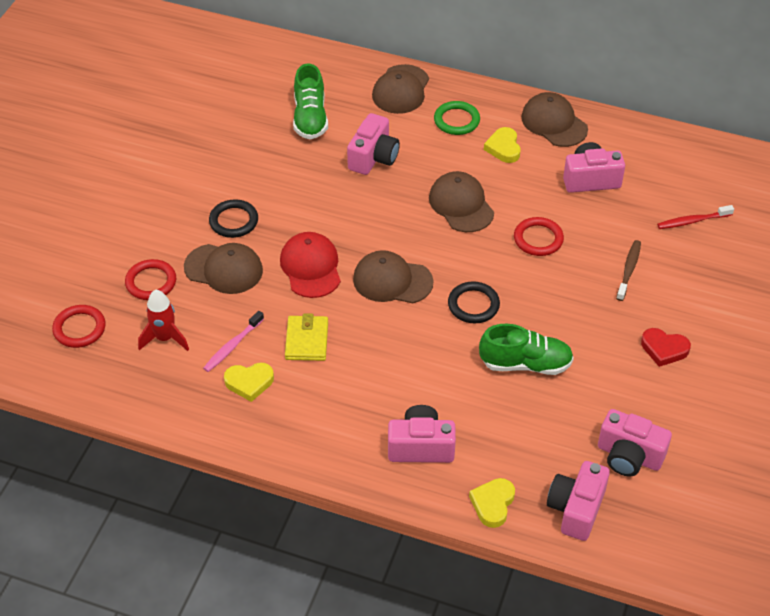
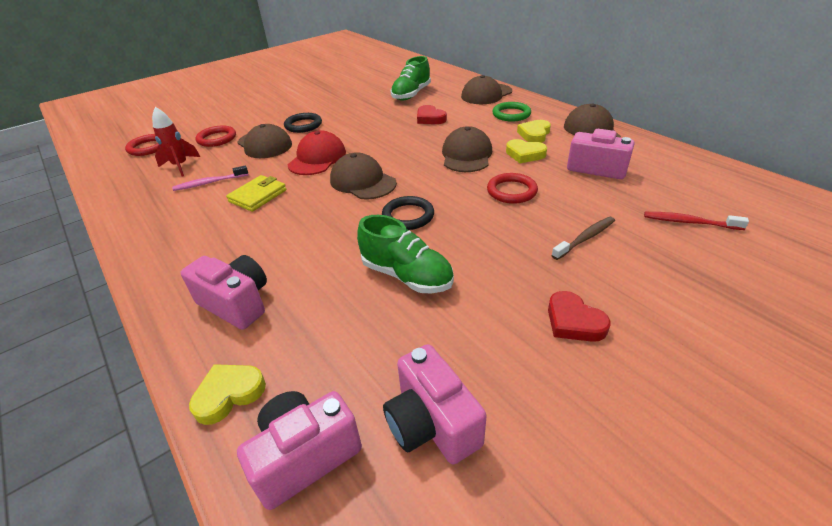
camera: 35 degrees right, 10 degrees down
yellow heart [224,363,274,402] -> yellow heart moved to [506,139,547,163]
pink camera [347,113,400,175] -> red heart [417,105,447,124]

